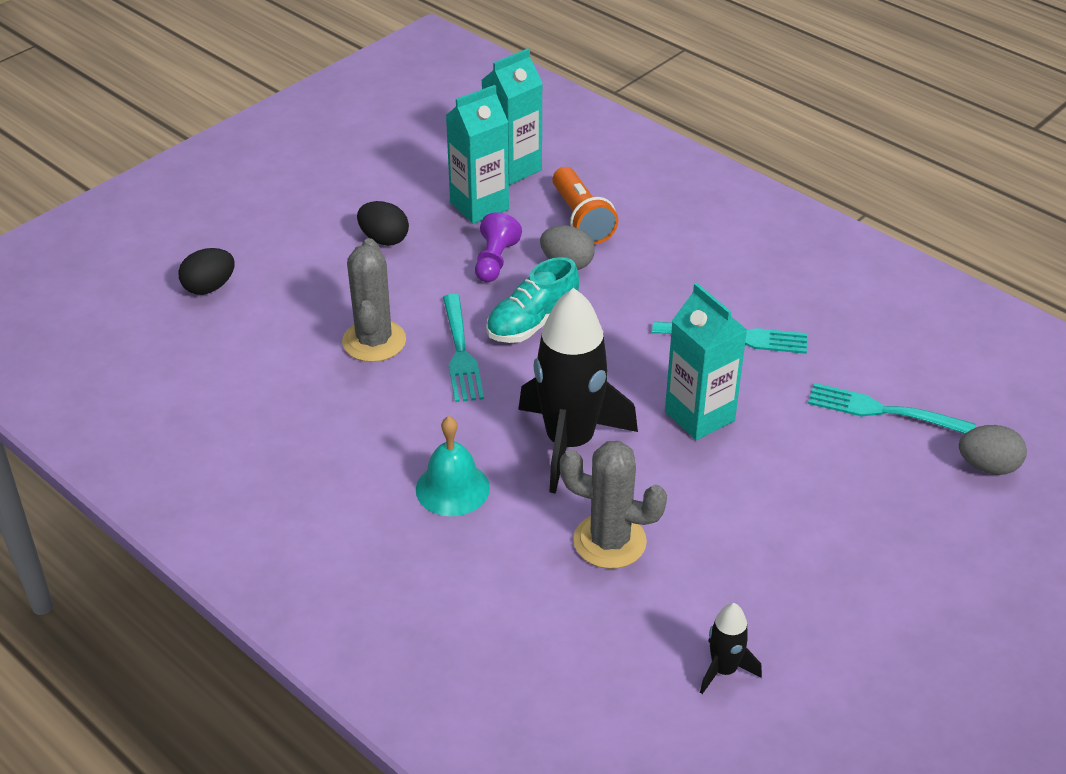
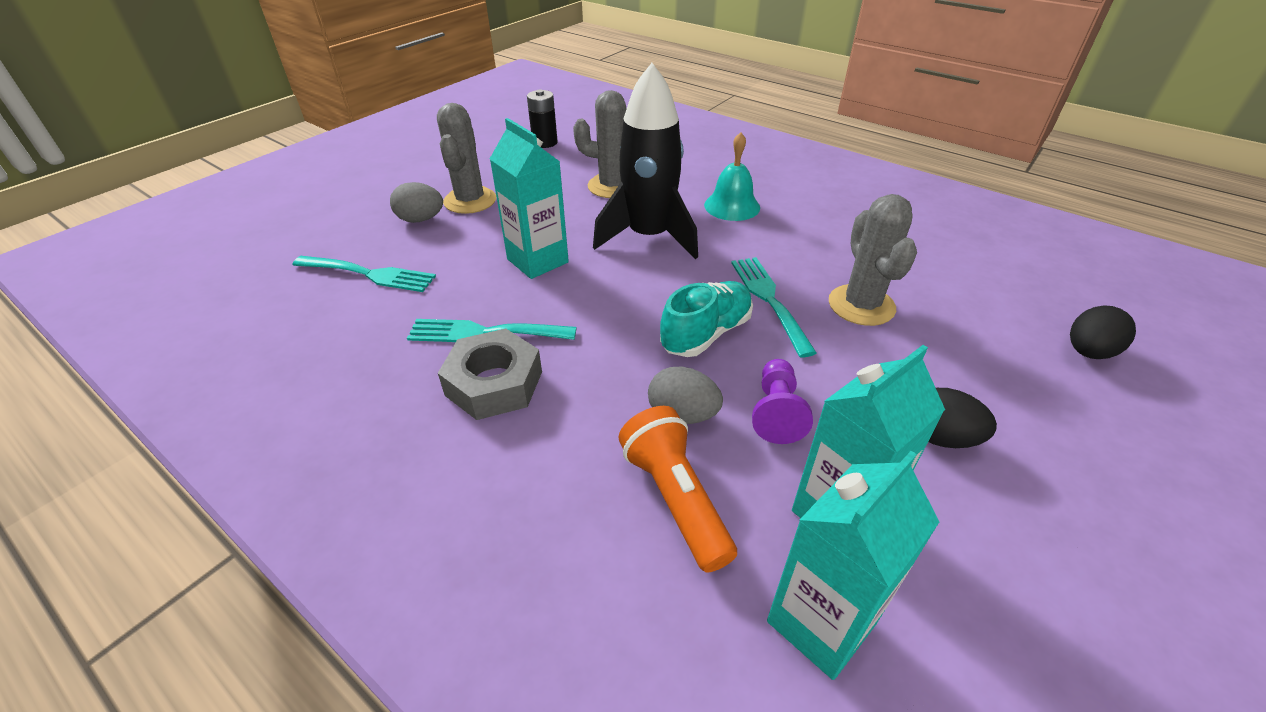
camera: 175 degrees right, 0 degrees up
black rocket [700,603,762,694] -> black battery [527,90,558,148]
grey egg [959,425,1027,475] -> grey egg moved to [390,182,443,223]
none -> grey cactus [437,103,496,214]
none -> grey nut [438,329,542,420]

